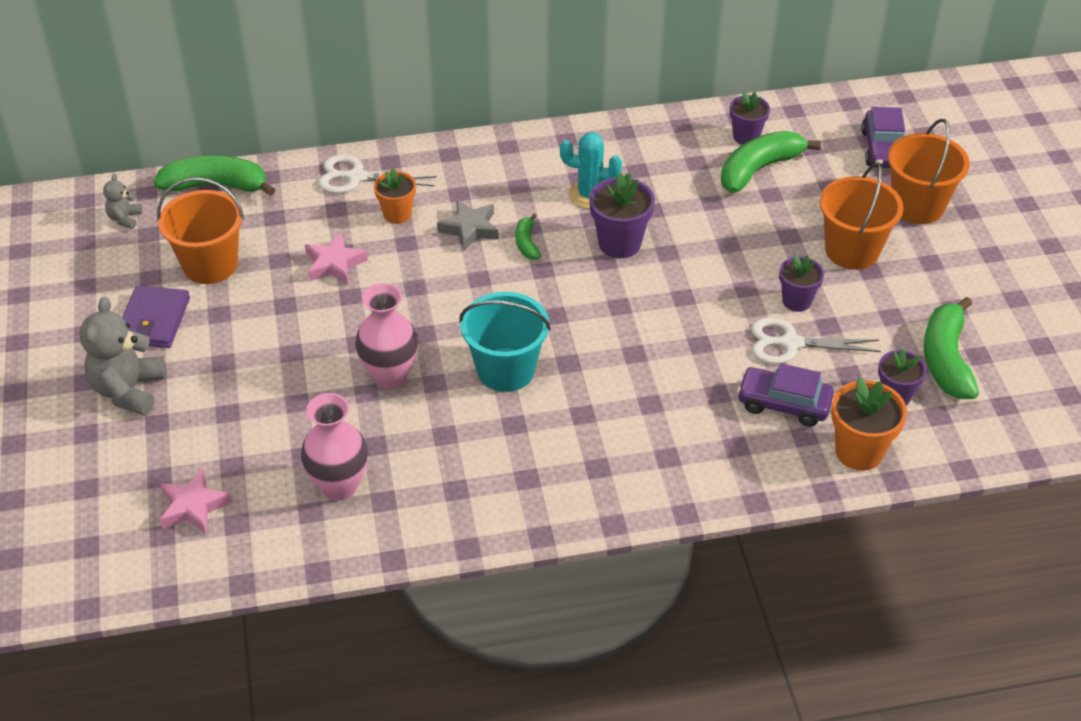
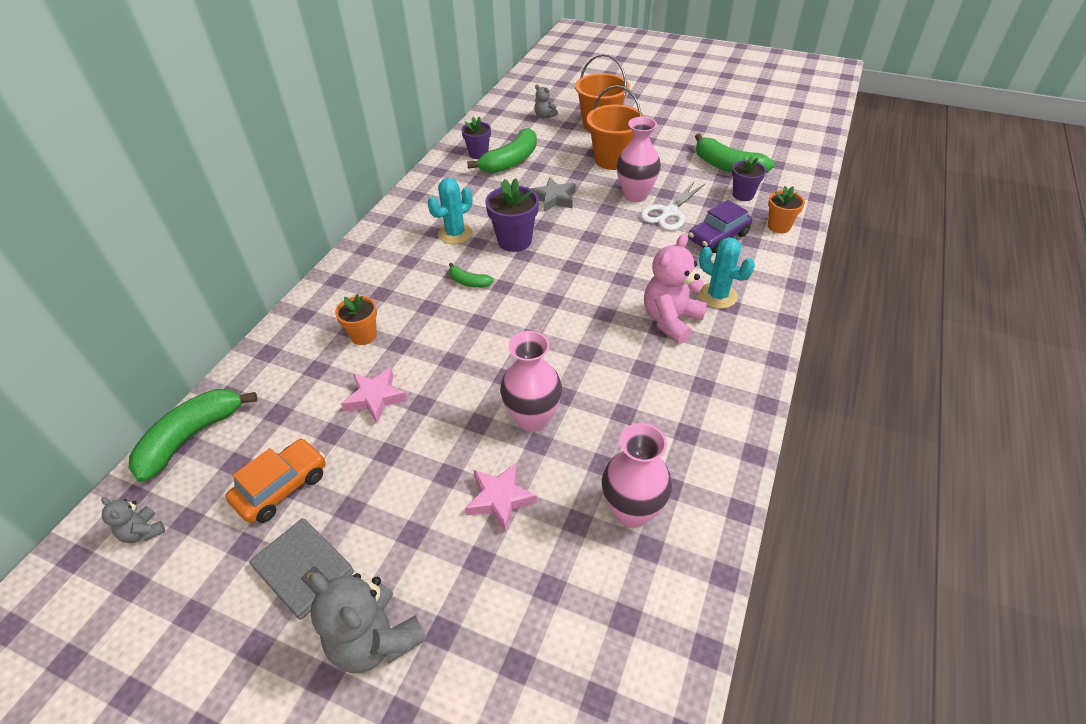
camera: 55 degrees left, 0 degrees up
purple wallet [122,285,190,348] -> grey wallet [249,518,354,620]
orange bucket [157,177,244,284] -> orange car [225,439,326,523]
pink star [160,469,232,534] -> pink star moved to [465,463,537,532]
white scissors [318,155,437,193] -> none
grey star [437,200,499,251] -> grey star moved to [531,177,575,212]
turquoise bucket [459,292,551,392] -> none
green banana [721,131,821,193] -> green banana turned 135 degrees counterclockwise [467,128,537,173]
purple flower pot [779,254,824,312] -> pink vase [617,117,661,202]
orange flower pot [831,377,907,471] -> orange flower pot [768,186,805,233], size x0.66
purple car [861,107,905,168] -> grey teddy bear [534,85,558,119]
none -> pink teddy bear [644,234,707,344]
none -> turquoise cactus [699,237,755,309]

